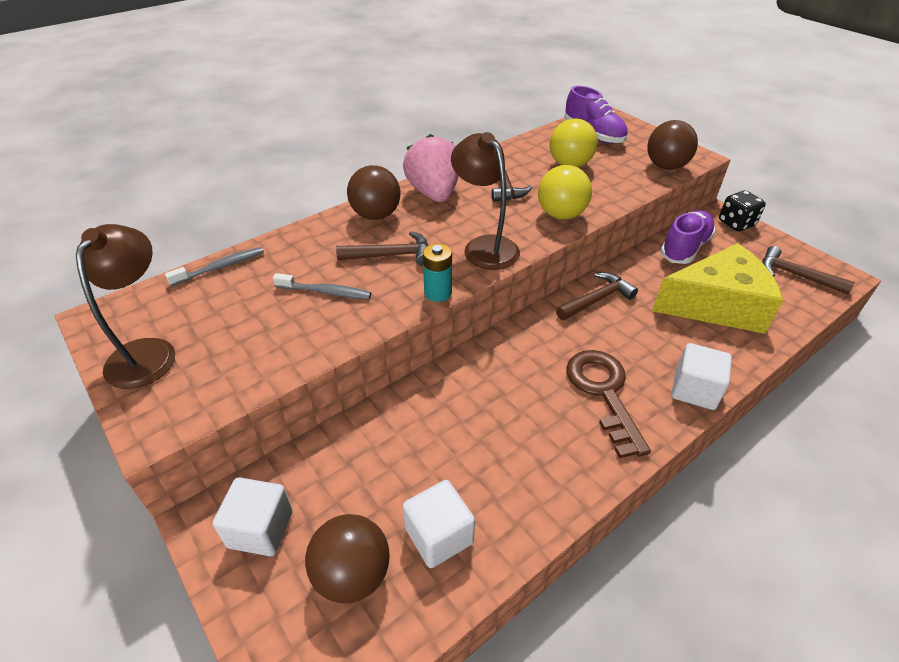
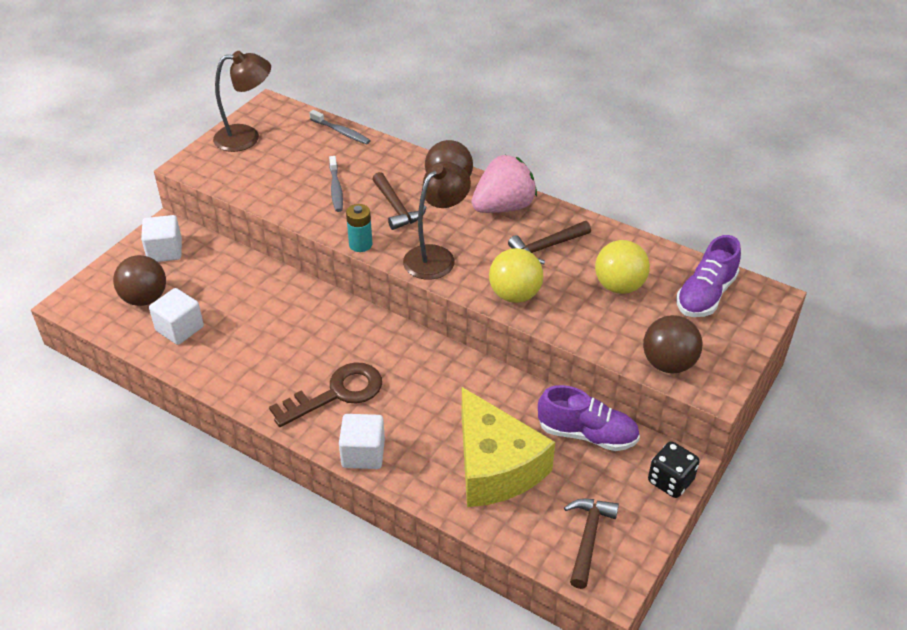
camera: 70 degrees right, 0 degrees up
brown hammer [556,272,638,320] -> none

